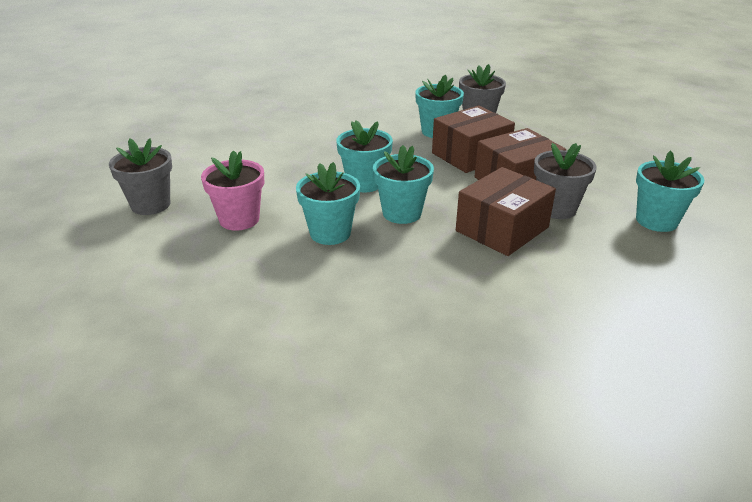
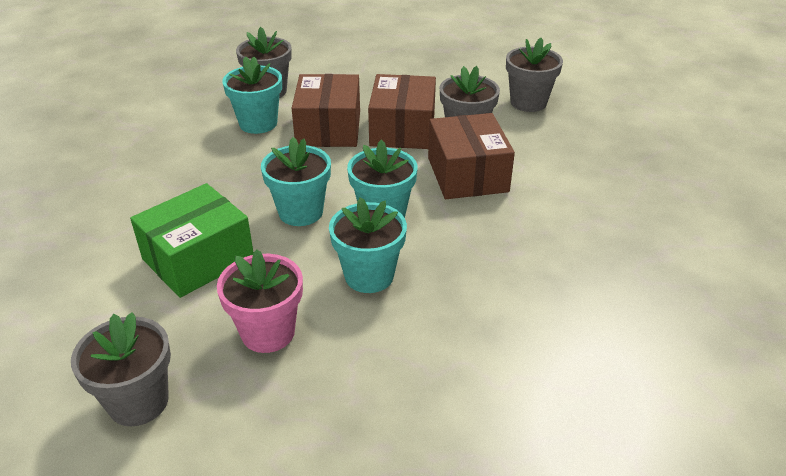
camera: 55 degrees left, 5 degrees up
turquoise flower pot [636,151,704,232] -> grey flower pot [506,38,563,112]
none -> green box [130,183,254,298]

